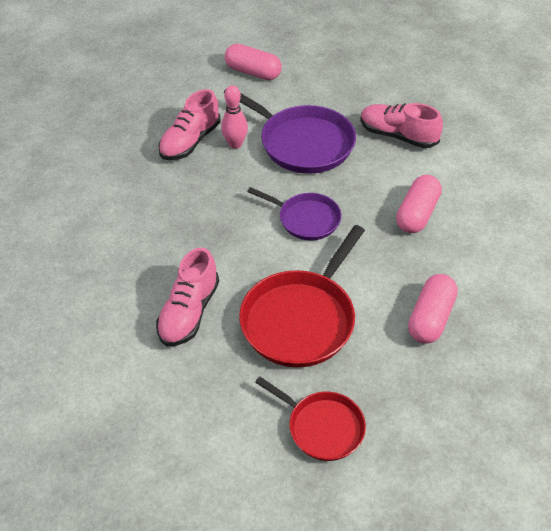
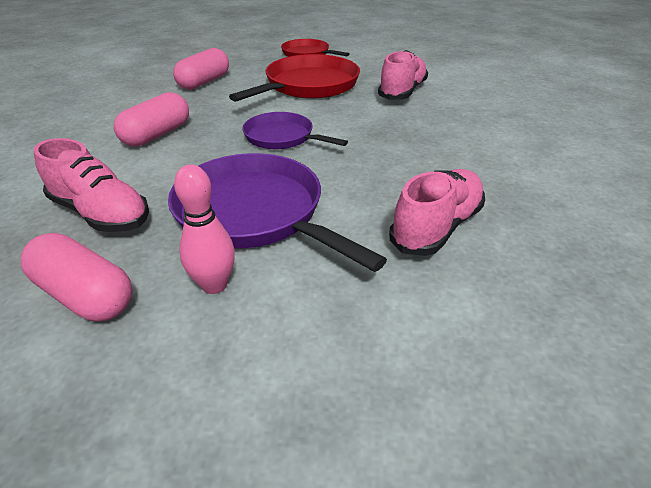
camera: 175 degrees left, 10 degrees down
pink bowling pin [221,85,248,149] -> pink bowling pin moved to [174,164,235,294]
pink capsule [225,44,282,80] -> pink capsule moved to [21,233,132,321]

